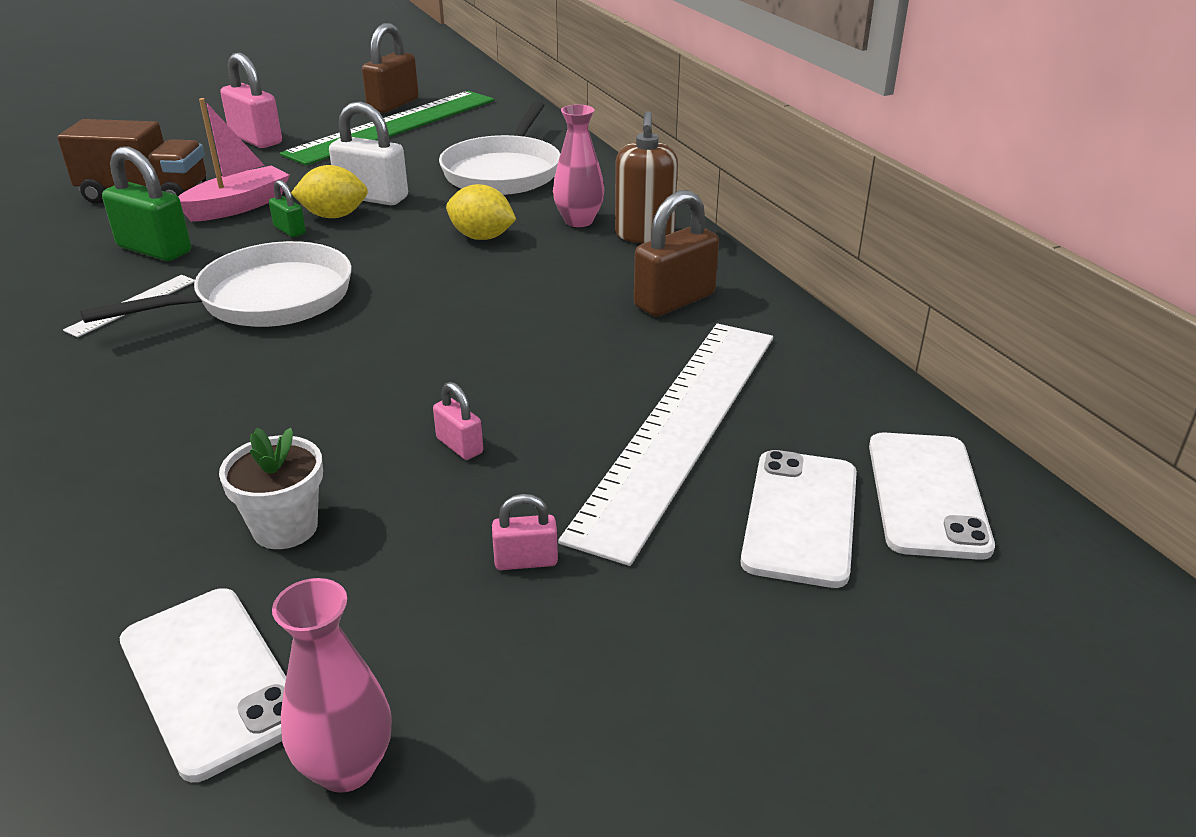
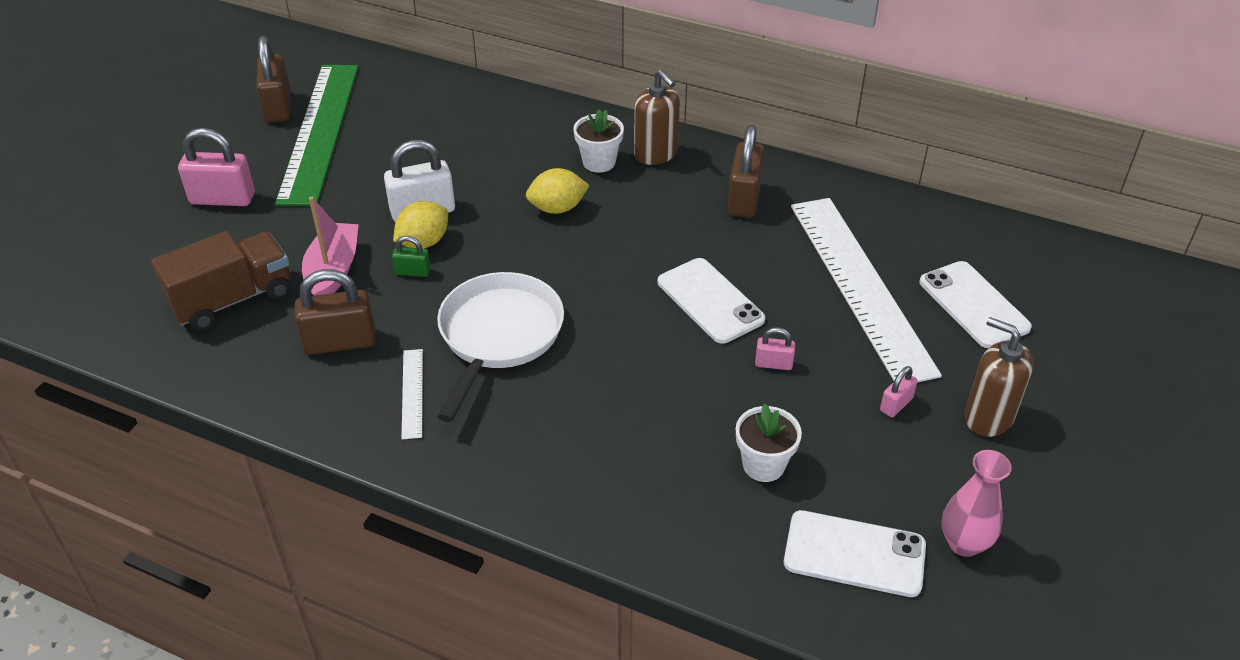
camera: 40 degrees left, 10 degrees up
green padlock [102,146,191,261] -> brown padlock [295,269,376,355]
white pan [439,101,560,195] -> none
pink vase [553,104,604,227] -> white flower pot [573,109,624,173]
white phone [869,432,995,560] -> white phone moved to [658,258,765,344]
none -> brown soap dispenser [964,317,1033,437]

